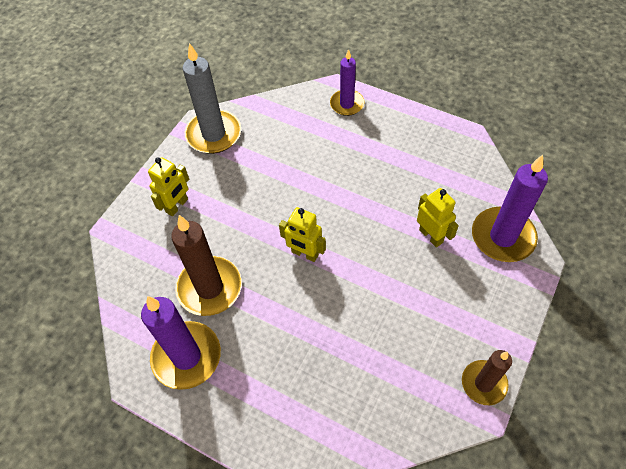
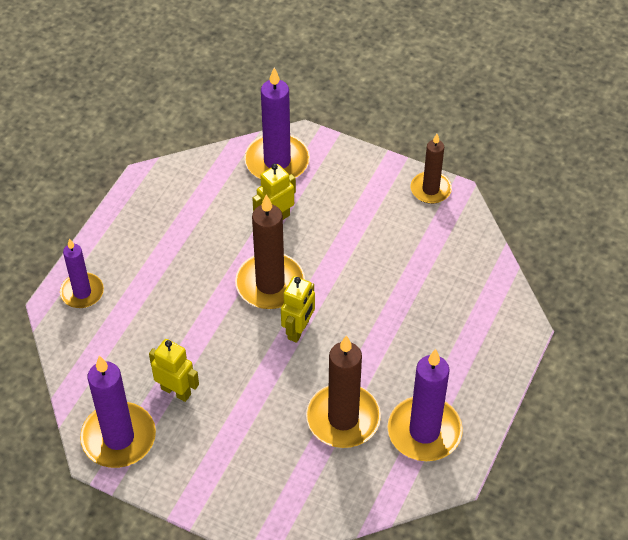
camera: 95 degrees left, 5 degrees down
yellow robot [148,157,189,216] -> yellow robot moved to [149,339,199,402]
grey candle [183,43,241,154] -> purple candle [80,356,156,468]
none -> brown candle [235,194,305,309]

